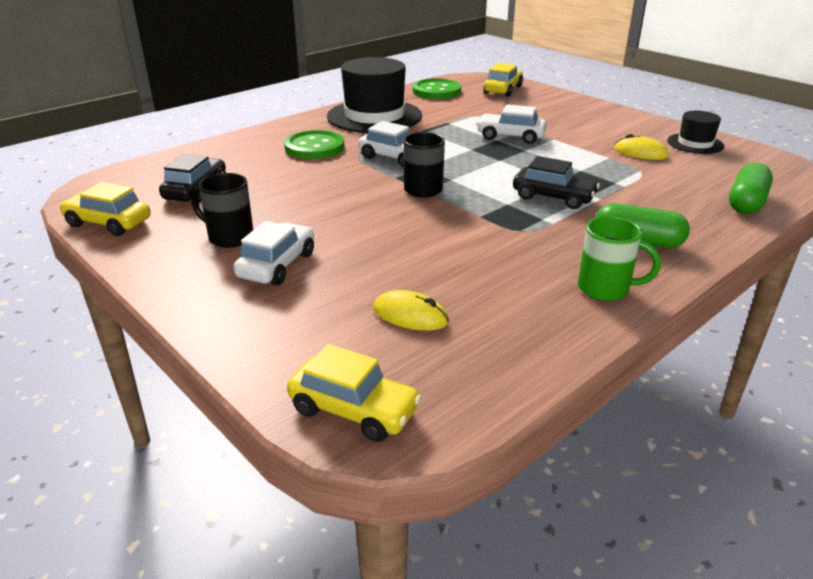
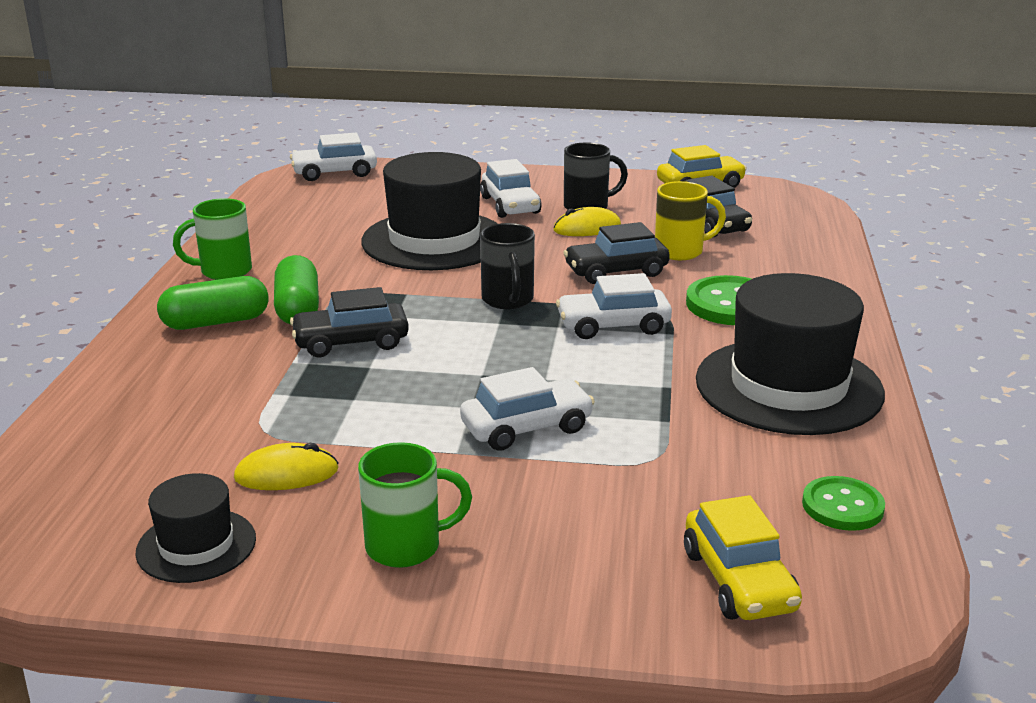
camera: 140 degrees right, 5 degrees down
yellow car [287,344,422,442] -> white car [290,133,377,181]
yellow mouse [373,290,449,331] -> yellow mouse moved to [553,207,621,236]
green button [413,78,461,99] -> green button [802,476,885,531], size x0.65
green capsule [729,163,773,214] -> green capsule moved to [274,255,319,324]
none -> green mug [358,442,472,568]
none -> black hat [361,152,498,270]
none -> black car [563,222,670,284]
none -> yellow mug [655,181,726,260]

